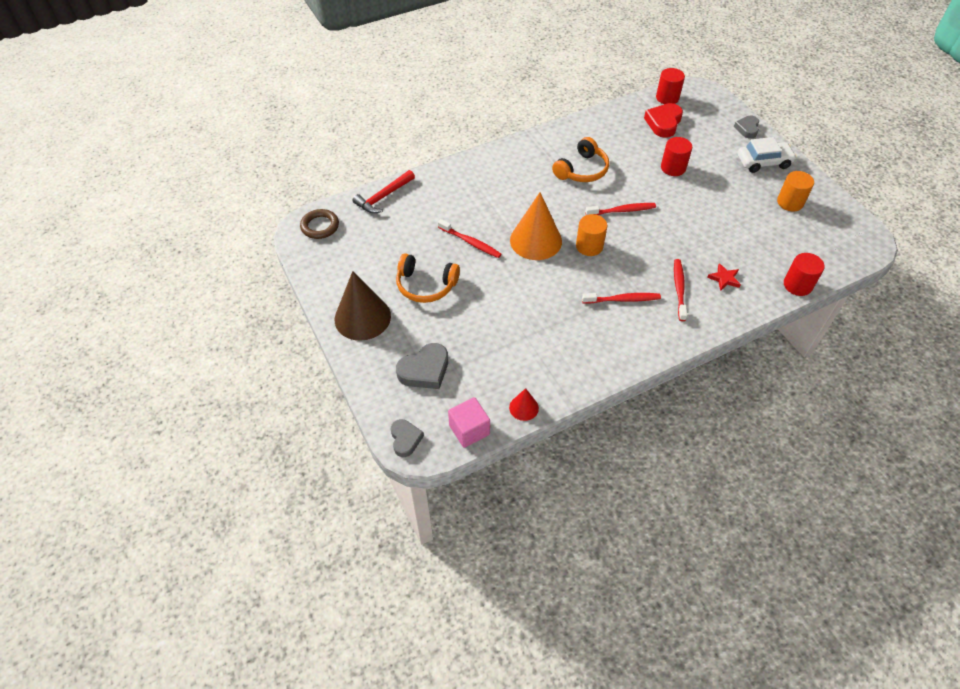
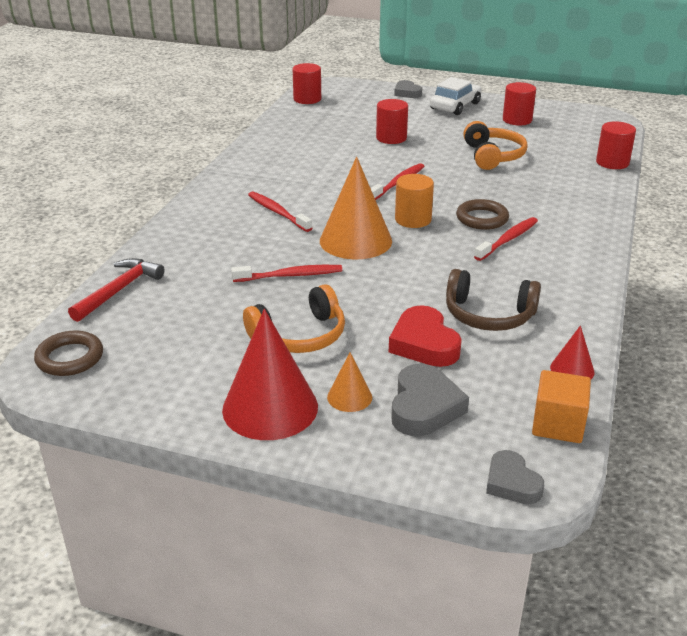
camera: 45 degrees left, 20 degrees down
brown cone [335,271,391,341] -> red cone [222,309,318,440]
red hammer [352,170,415,213] -> red hammer turned 150 degrees counterclockwise [68,258,165,322]
grey heart [391,419,424,457] -> grey heart turned 150 degrees counterclockwise [486,450,544,504]
pink cube [448,397,490,448] -> orange cube [532,370,591,443]
orange headphones [552,137,609,182] -> orange headphones moved to [463,121,528,170]
red heart [644,103,683,138] -> red heart moved to [389,305,462,367]
red toothbrush [674,259,687,321] -> red toothbrush moved to [248,191,312,232]
red star [707,263,741,291] -> none
orange cylinder [777,171,814,211] -> red cylinder [503,82,536,125]
none -> orange cone [327,352,372,412]
none -> brown headphones [446,269,541,331]
none -> brown ring [456,199,509,230]

